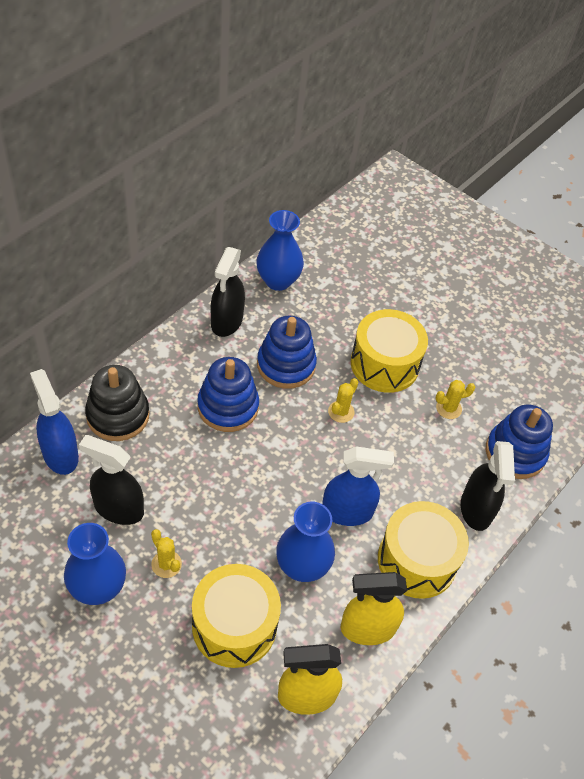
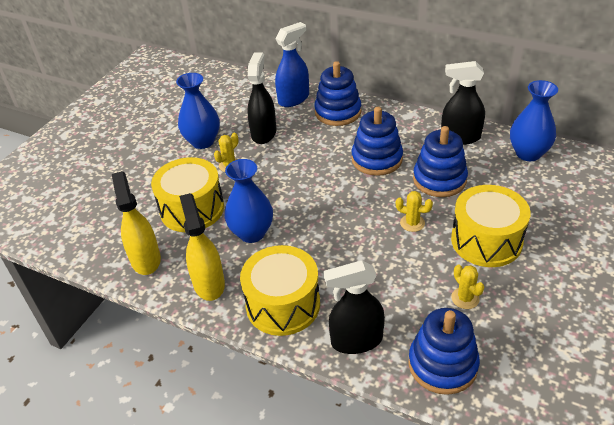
camera: 85 degrees right, 10 degrees down
black stacking toy [85,365,149,441] -> blue stacking toy [314,61,361,126]
blue spray bottle [322,446,394,526] -> none

